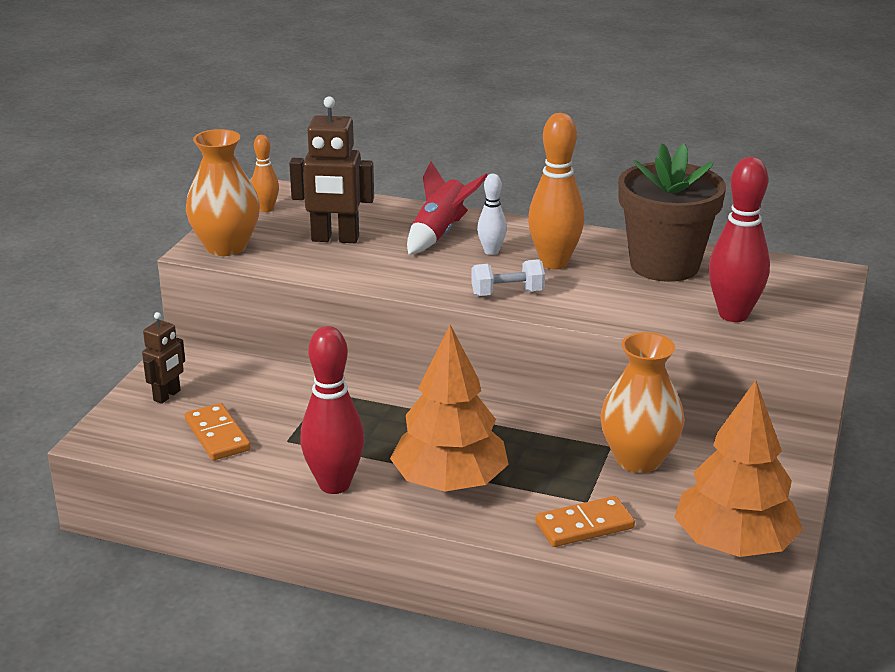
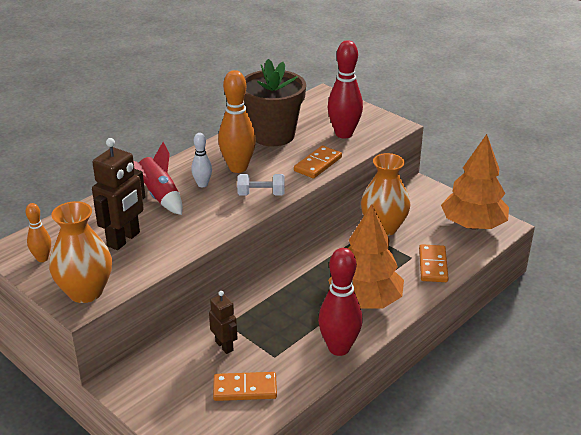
camera: 65 degrees left, 5 degrees up
brown robot [142,312,185,404] -> brown robot moved to [209,291,237,354]
white dumbbell [471,259,545,296] -> white dumbbell turned 75 degrees clockwise [237,174,284,196]
none -> orange domino [294,146,342,178]

